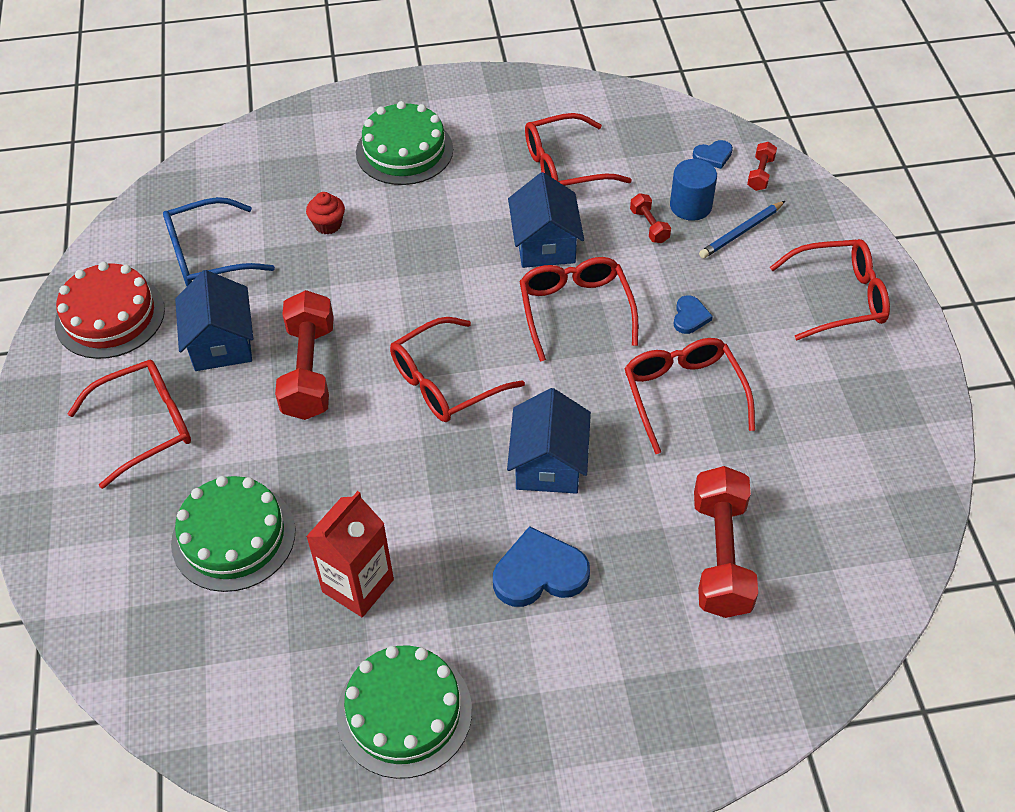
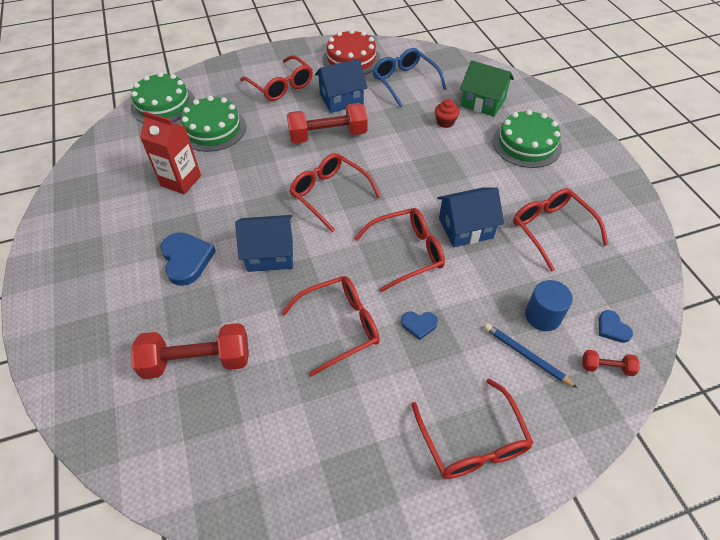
camera: 80 degrees right, 0 degrees up
green cake [337,645,472,779] -> green cake moved to [131,72,195,123]
red dumbbell [630,193,671,243] -> none
none -> green house [460,60,514,117]

